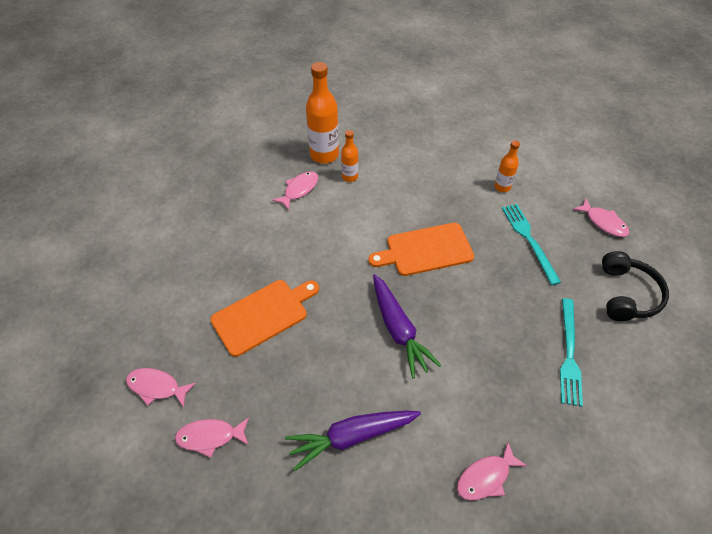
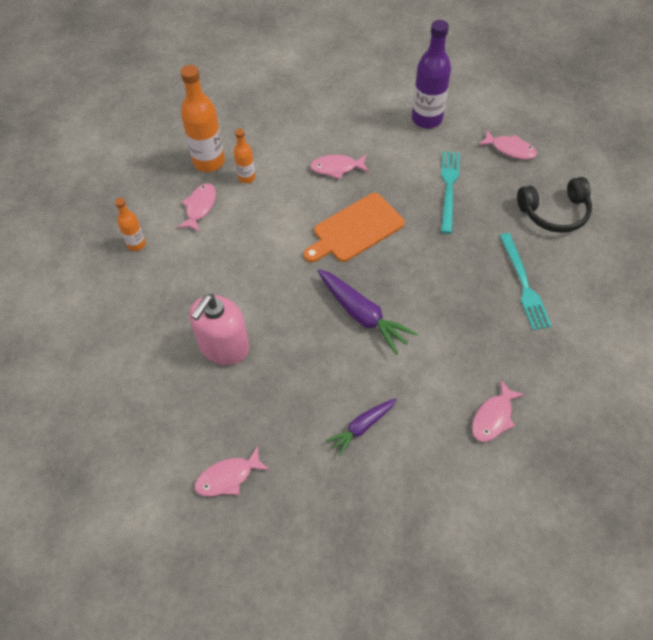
camera: 20 degrees left, 5 degrees up
pink fish [126,368,196,407] -> pink fish moved to [310,154,369,179]
orange cutting board [210,280,319,357] -> pink soap dispenser [189,294,249,365]
purple carrot [285,411,421,471] -> purple carrot [326,398,397,456], size x0.62
orange bottle [495,140,520,192] -> orange bottle moved to [115,198,146,251]
turquoise fork [502,204,561,285] -> turquoise fork turned 45 degrees clockwise [441,151,460,234]
black headphones [602,251,669,321] -> black headphones turned 90 degrees clockwise [517,177,592,233]
none -> purple bottle [412,20,451,128]

